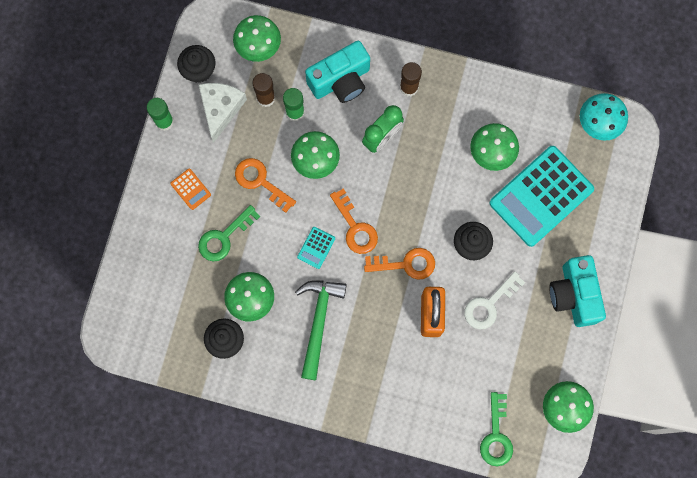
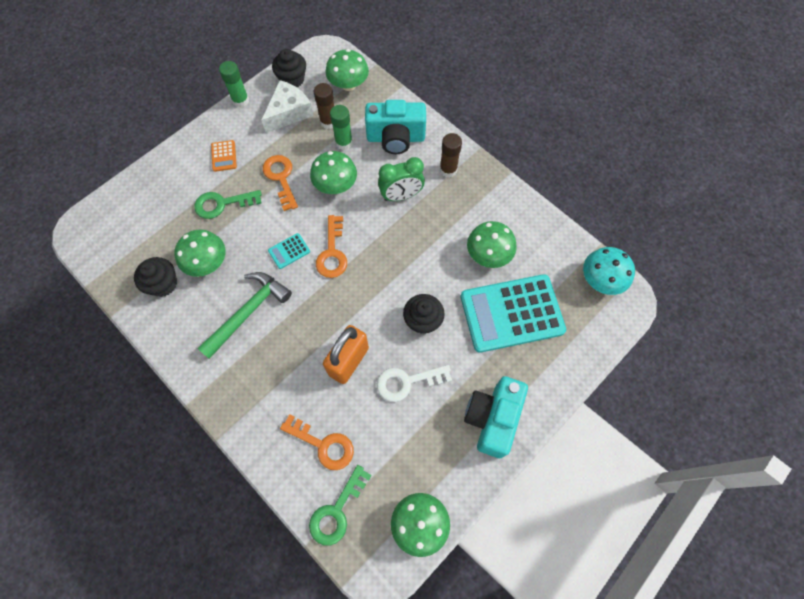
camera: 30 degrees right, 10 degrees down
orange key [364,248,435,280] -> orange key moved to [280,414,354,470]

